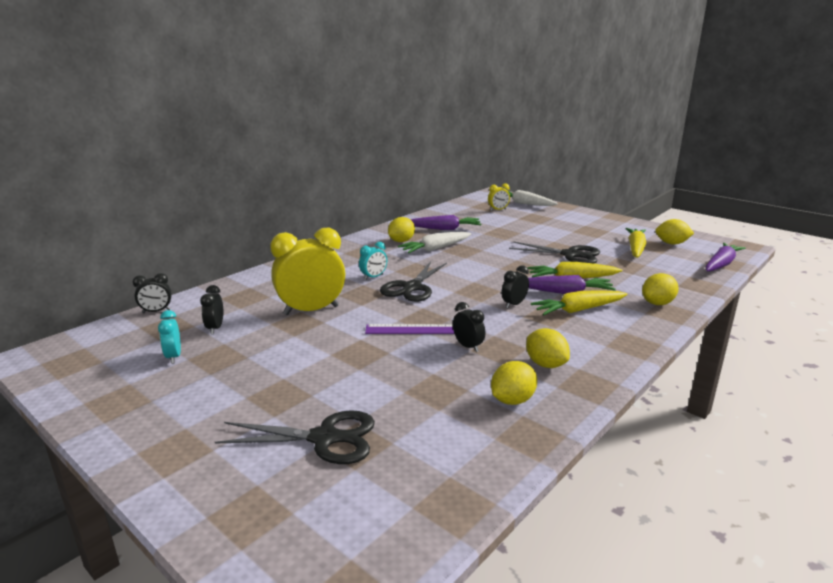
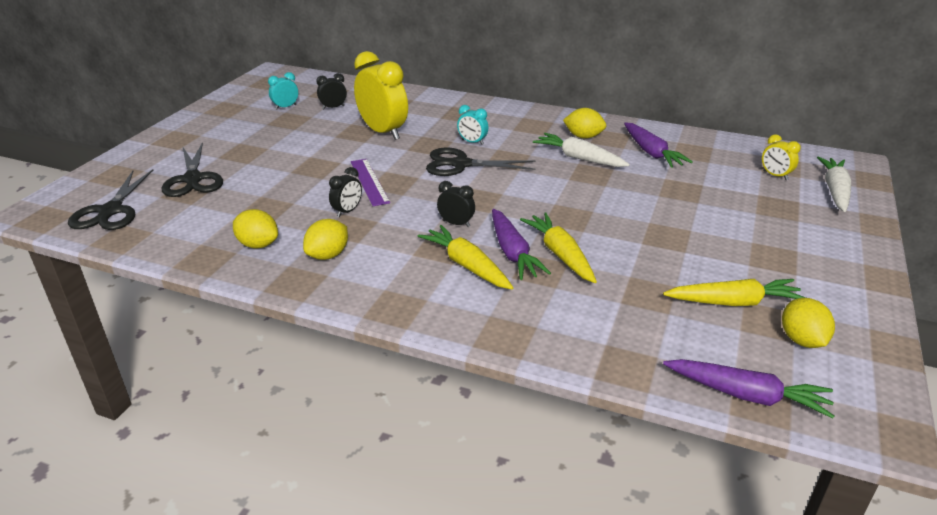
camera: 70 degrees right, 10 degrees up
black clock [133,273,172,313] -> none
black scissors [509,241,600,264] -> black scissors moved to [68,169,153,230]
yellow lemon [642,273,679,305] -> none

